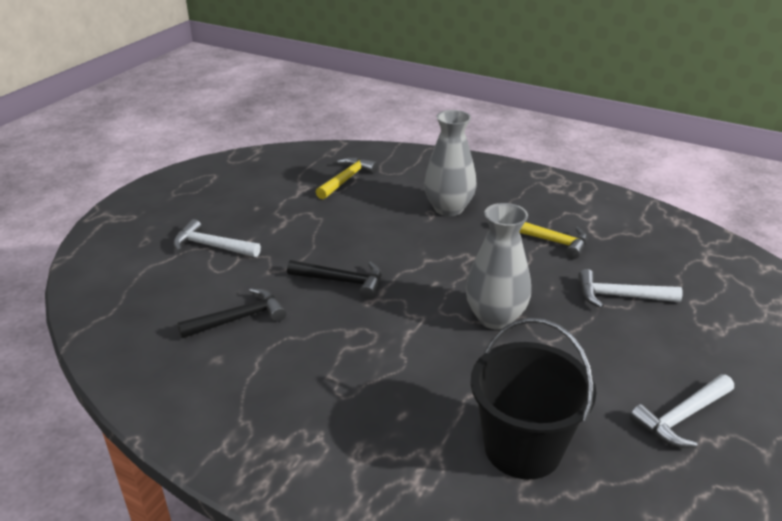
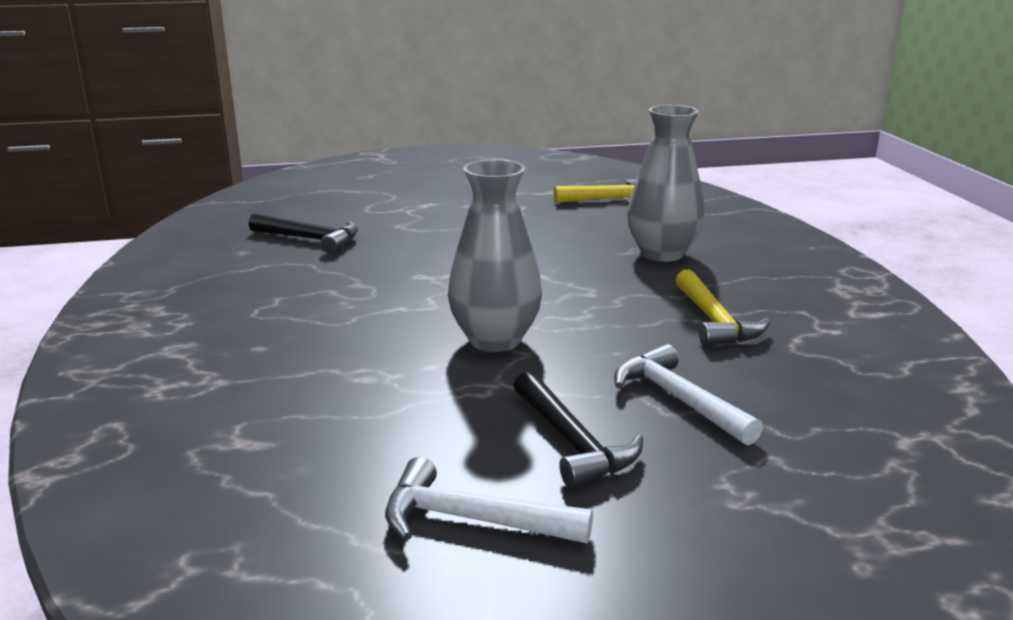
camera: 50 degrees right, 10 degrees down
white hammer [173,219,261,257] -> none
black hammer [287,260,381,299] -> black hammer moved to [514,371,643,488]
black bucket [471,318,596,479] -> none

